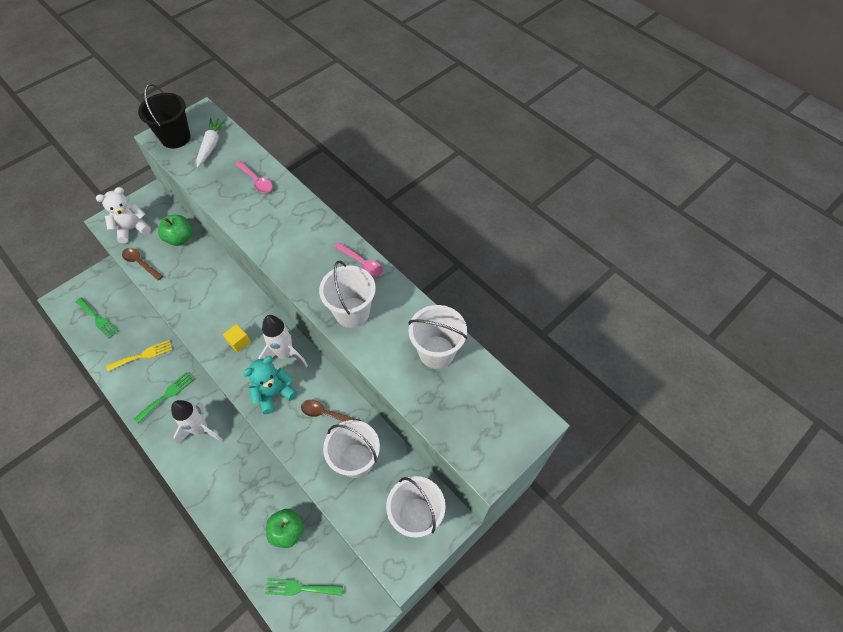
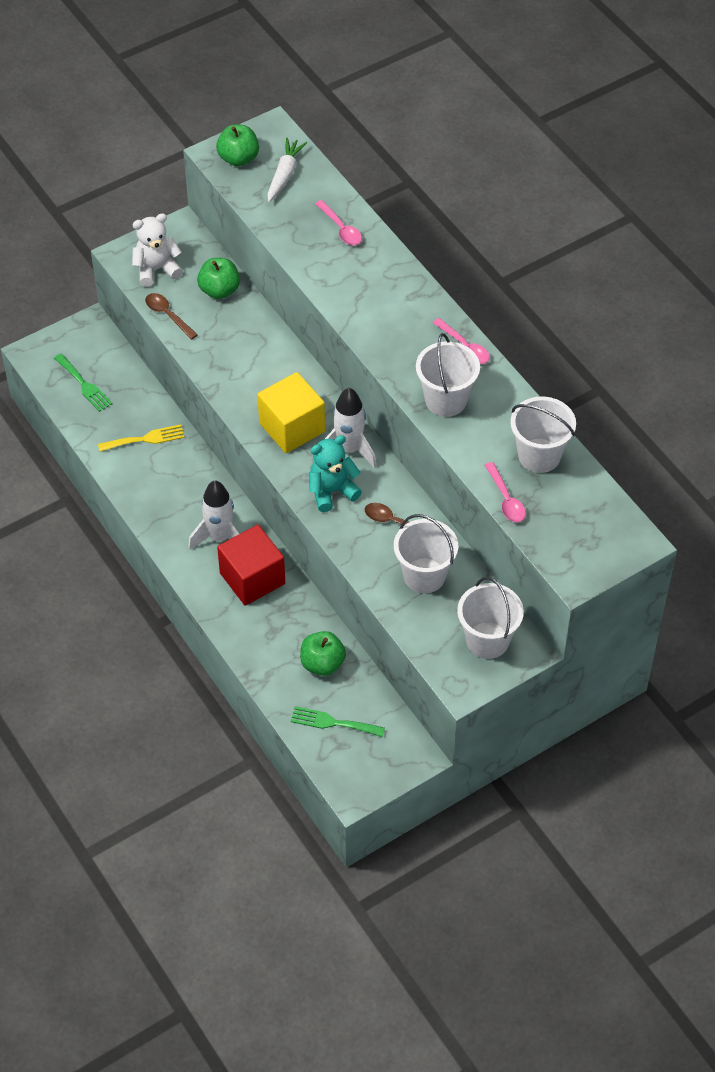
camera: 10 degrees right, 5 degrees down
green fork [134,372,194,423] -> none
black bucket [138,84,191,148] -> green apple [216,125,259,166]
yellow cube [223,324,251,352] -> yellow cube [257,372,325,453], size x2.24
none -> red cube [217,525,285,606]
none -> pink spoon [485,462,526,522]

